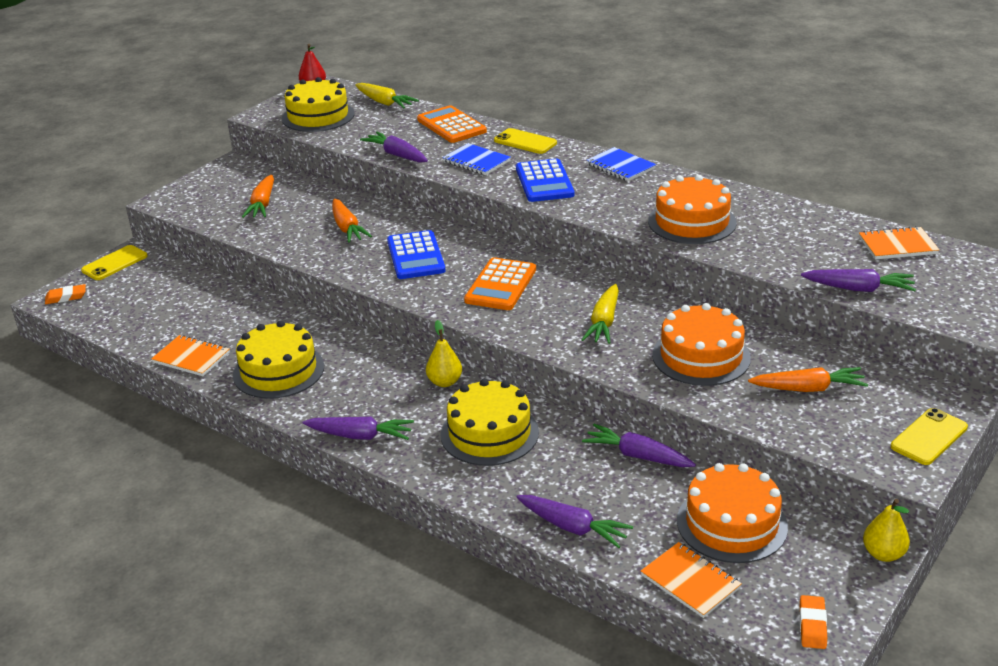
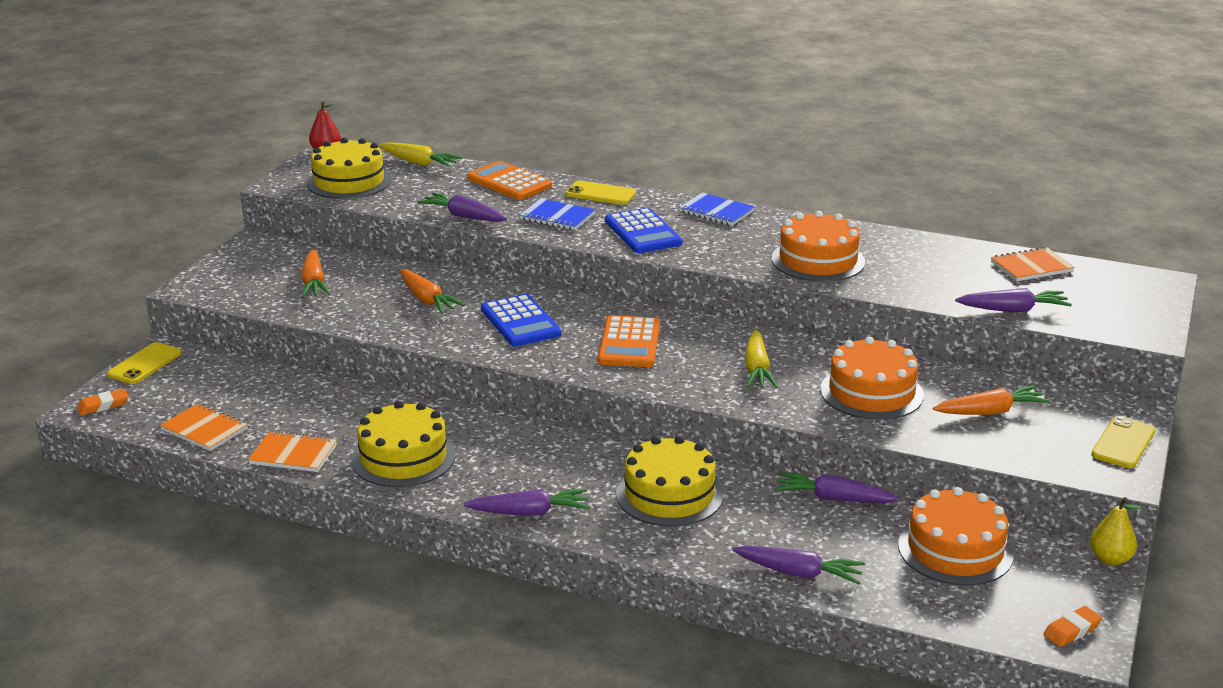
camera: 15 degrees left, 5 degrees down
yellow pear [426,320,462,387] -> none
orange notebook [641,542,742,618] -> orange notebook moved to [160,403,248,451]
orange eraser [800,595,827,649] -> orange eraser turned 60 degrees clockwise [1043,606,1102,647]

